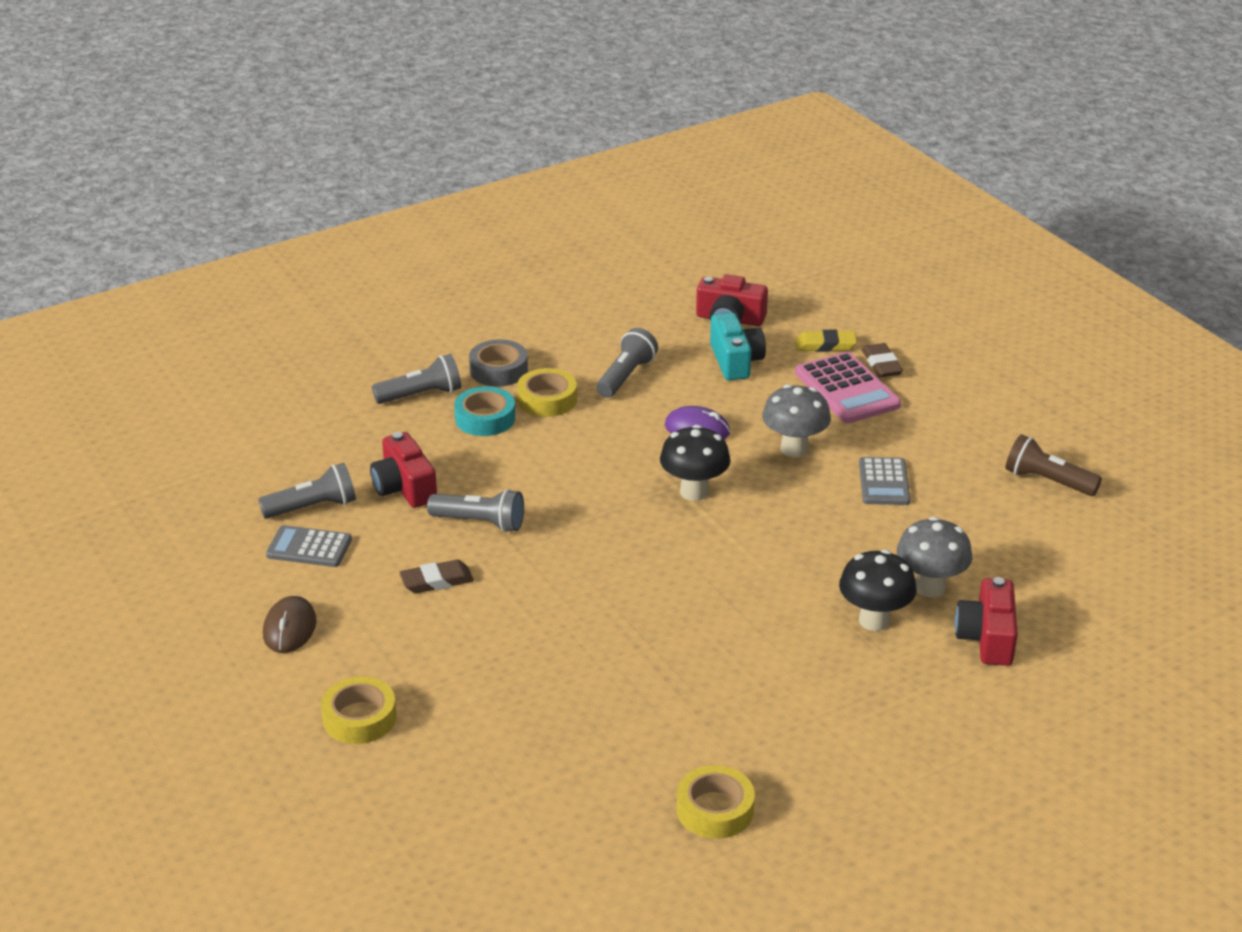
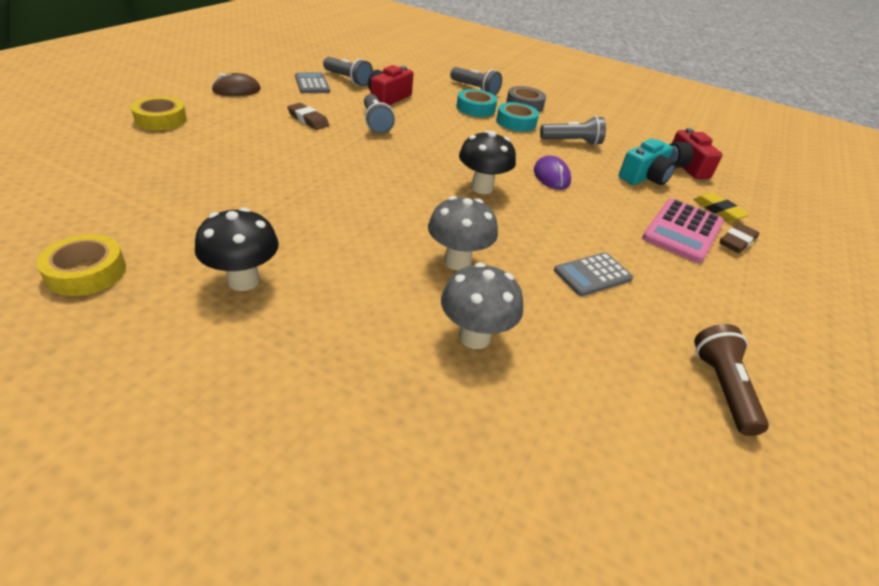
camera: 55 degrees right, 5 degrees up
yellow tape [517,368,577,417] -> turquoise tape [496,102,539,132]
grey mushroom [762,384,831,457] -> grey mushroom moved to [428,196,498,271]
black mushroom [839,550,917,631] -> black mushroom moved to [195,208,279,291]
red camera [955,577,1018,666] -> none

